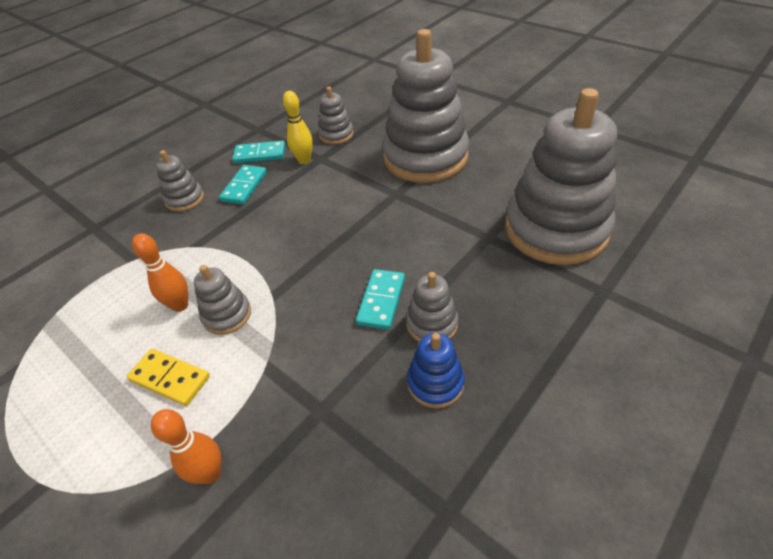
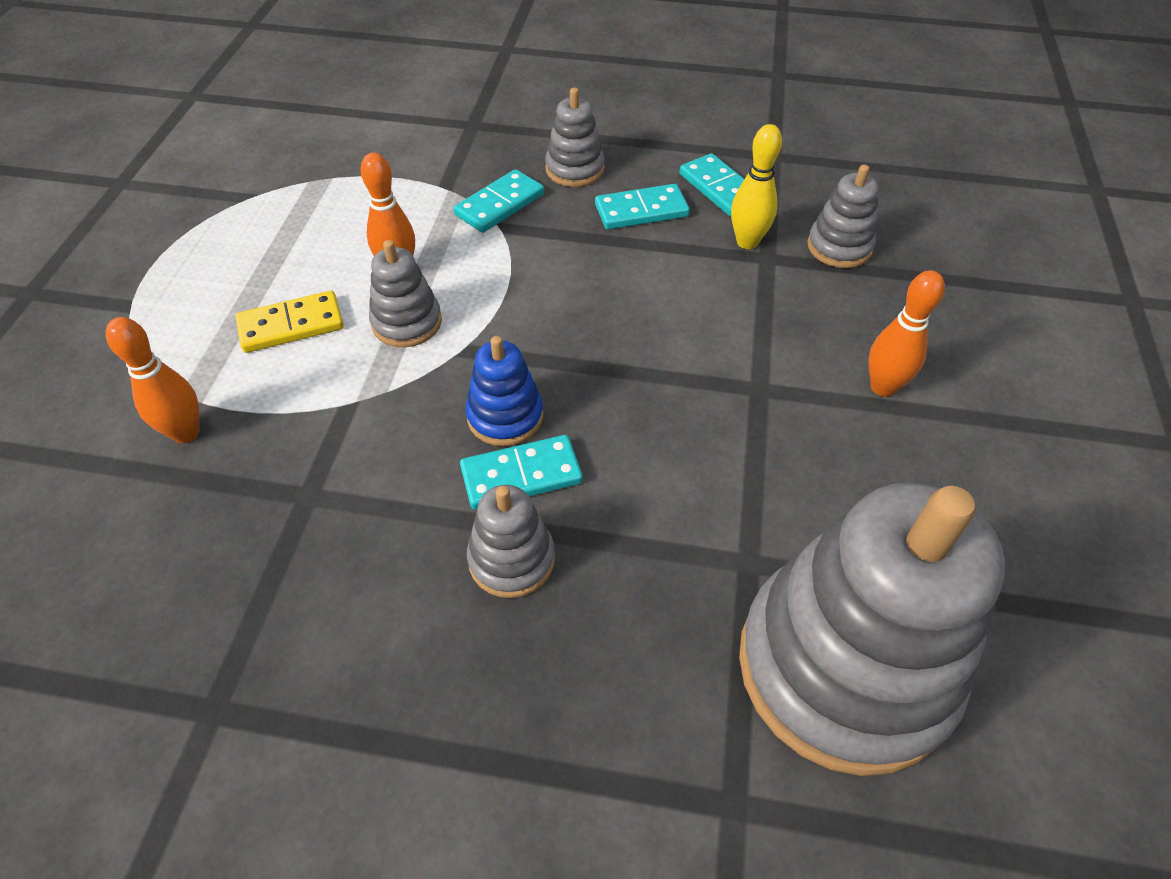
camera: 55 degrees right, 5 degrees up
yellow domino [127,349,210,406] -> yellow domino turned 75 degrees clockwise [235,291,344,353]
grey stacking toy [382,29,469,183] -> orange bowling pin [868,270,945,397]
blue stacking toy [407,333,465,408] -> blue stacking toy moved to [465,336,544,446]
none -> turquoise domino [454,169,544,233]

